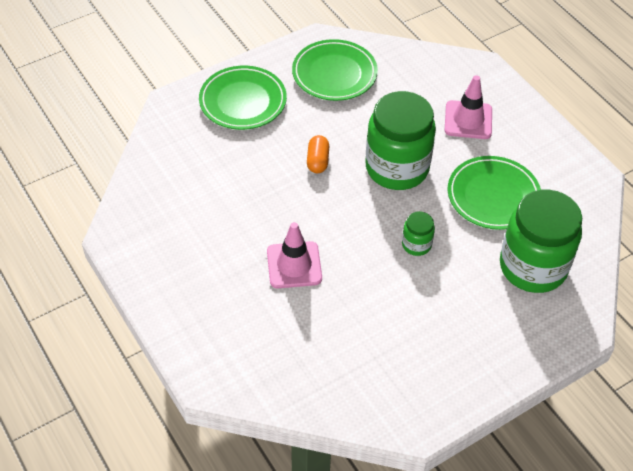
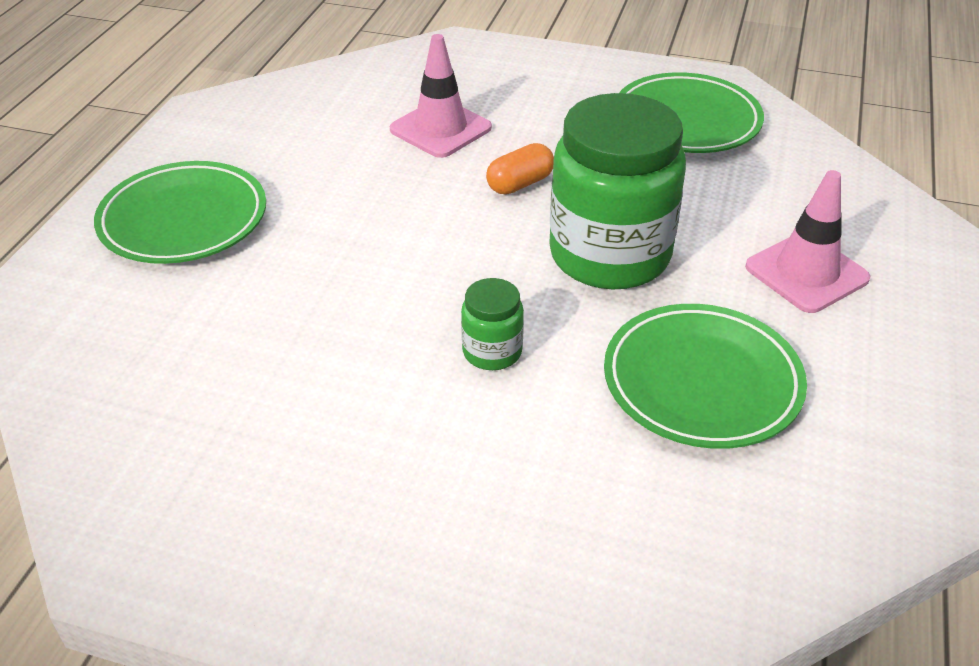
camera: 50 degrees right, 10 degrees down
green plate [199,66,287,130] -> green plate moved to [94,161,266,264]
pink traffic cone [267,222,322,288] -> pink traffic cone moved to [390,34,492,158]
green jar [500,189,582,293] -> none

